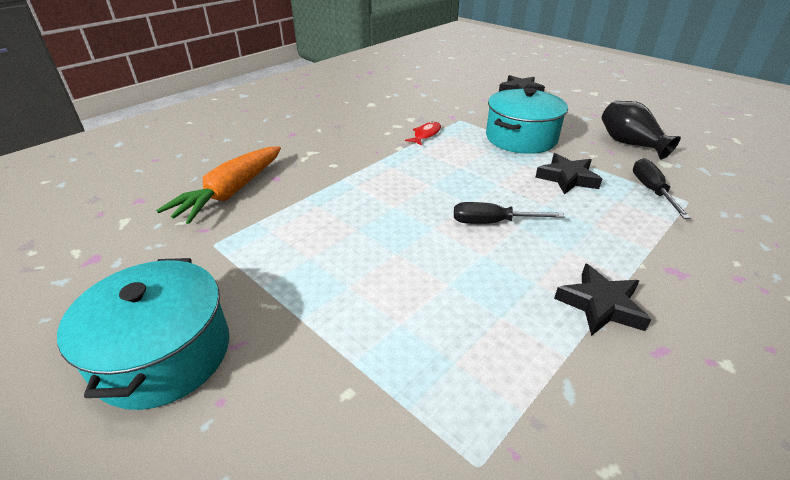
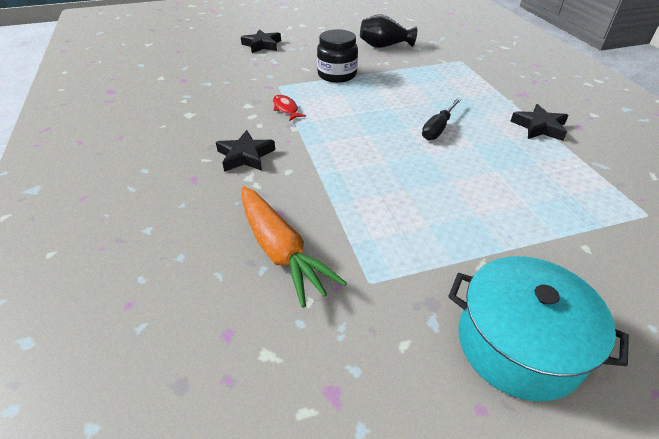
camera: 60 degrees left, 5 degrees up
turquoise pot [486,88,568,154] -> black jar [317,29,358,83]
black star [535,153,602,195] -> black star moved to [216,130,275,172]
black screwdriver [633,158,691,219] -> none

